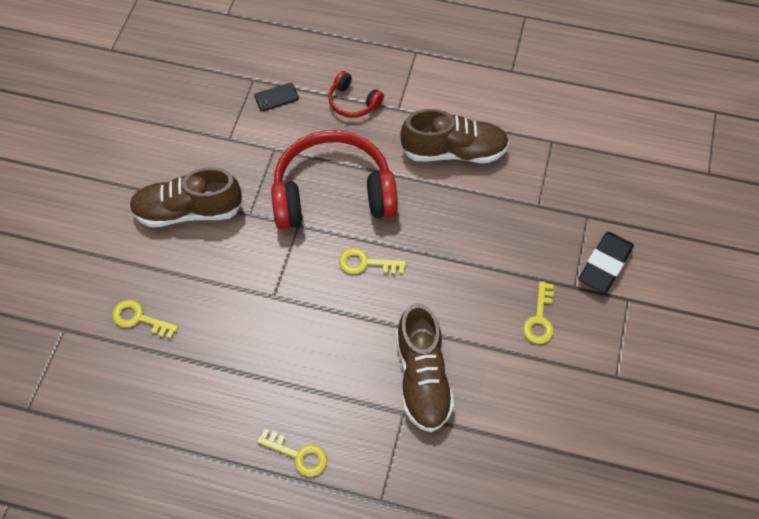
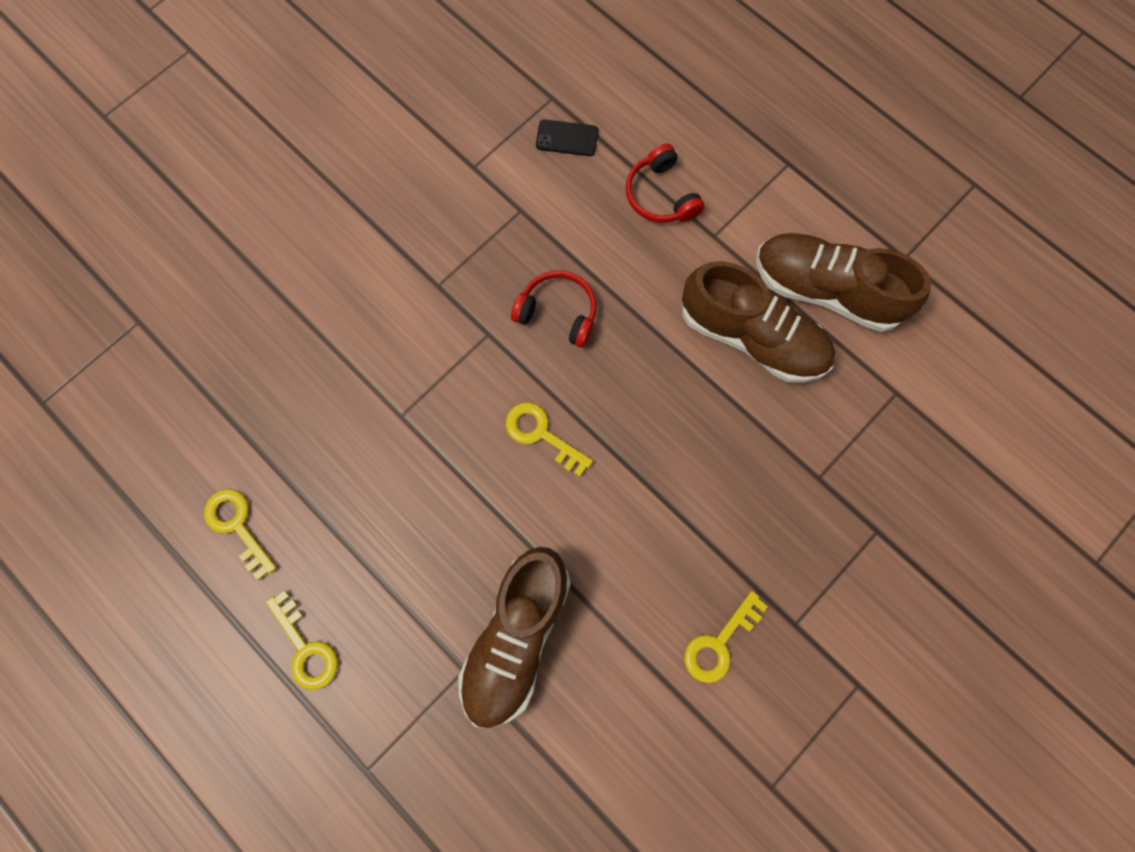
camera: 30 degrees right, 15 degrees up
yellow key [112,300,178,339] -> yellow key moved to [204,489,277,580]
brown shoe [129,168,243,227] -> brown shoe moved to [756,233,931,332]
red headphones [271,130,398,229] -> red headphones [511,271,596,347], size x0.45
black eraser [579,232,634,293] -> none

